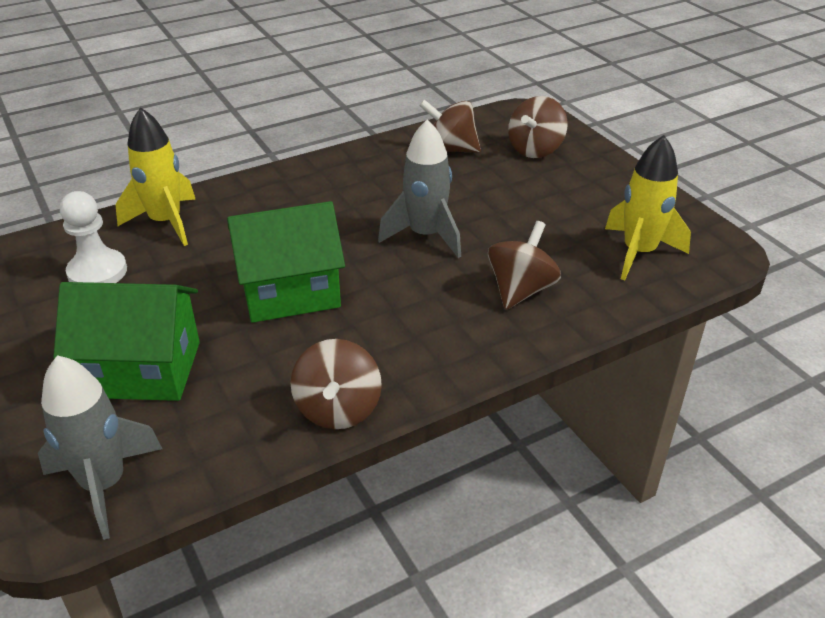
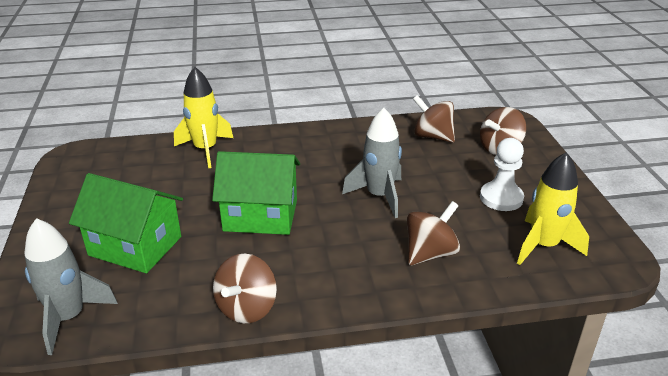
camera: 20 degrees right, 5 degrees down
white pawn [60,191,127,283] -> white pawn moved to [480,138,524,211]

